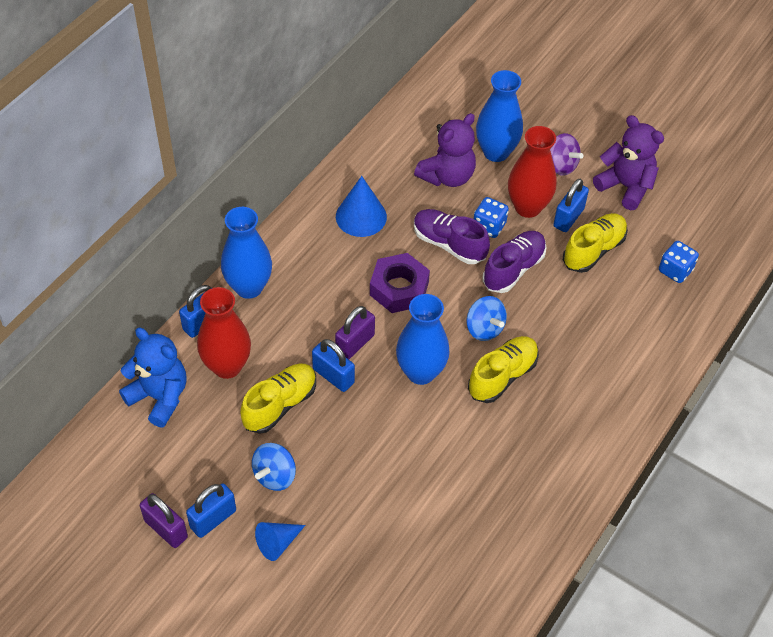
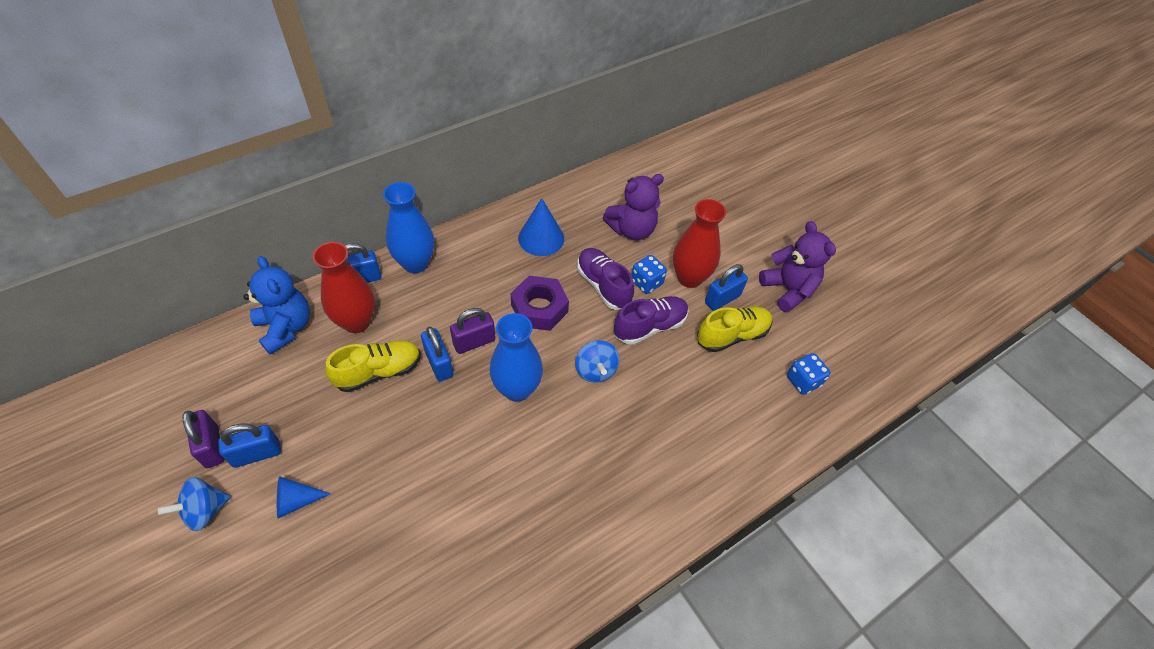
camera: 20 degrees right, 0 degrees up
blue spinning top [252,443,296,491] -> blue spinning top moved to [158,477,231,531]
yellow shoe [468,336,539,403] -> none
blue vase [476,70,523,162] -> none
purple spinning top [550,133,584,176] -> none

